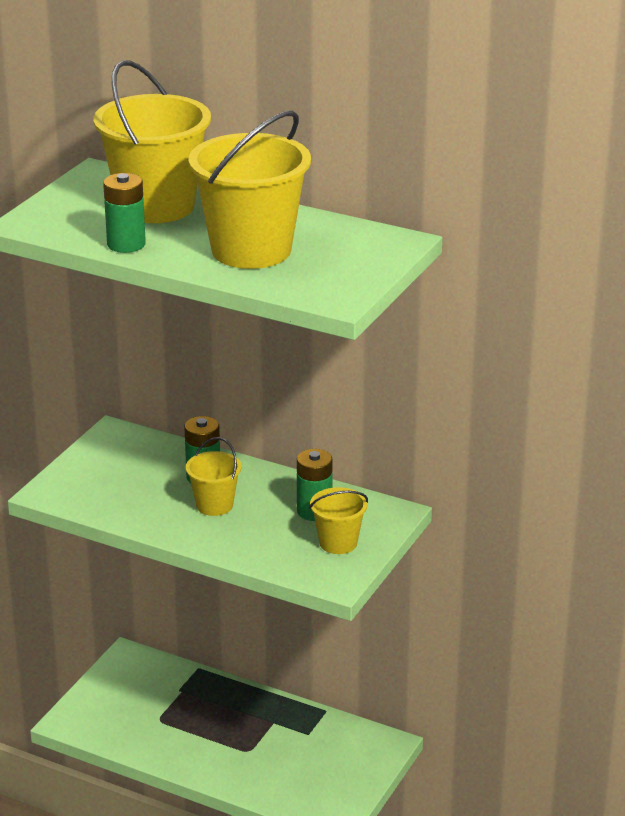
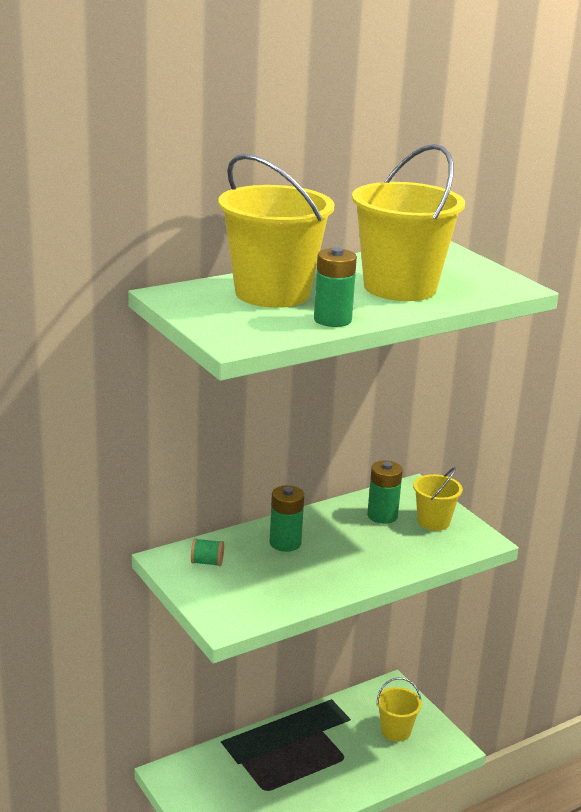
camera: 60 degrees left, 5 degrees down
yellow bucket [186,437,241,516] -> yellow bucket moved to [377,678,422,742]
none -> green spool [191,538,224,566]

